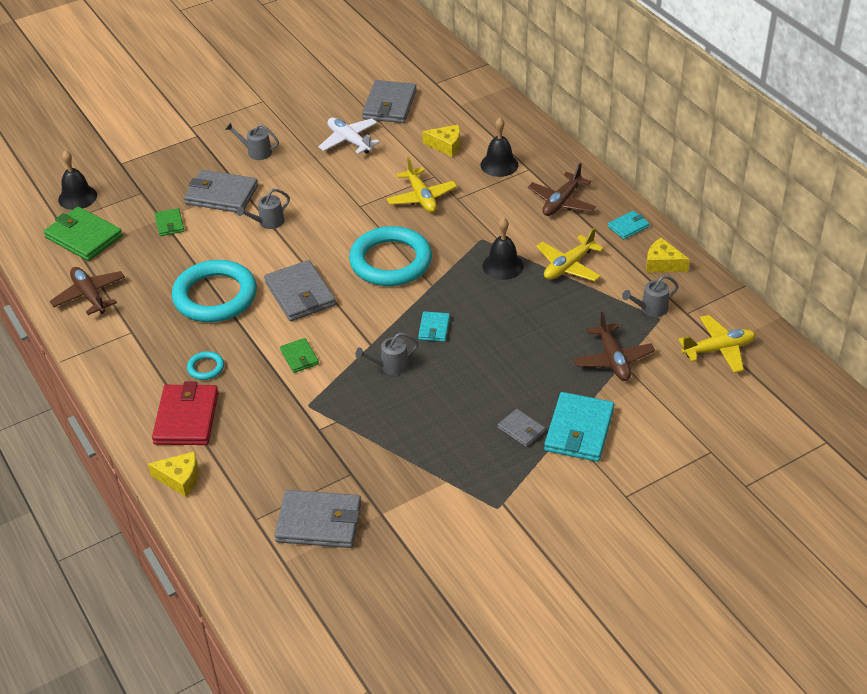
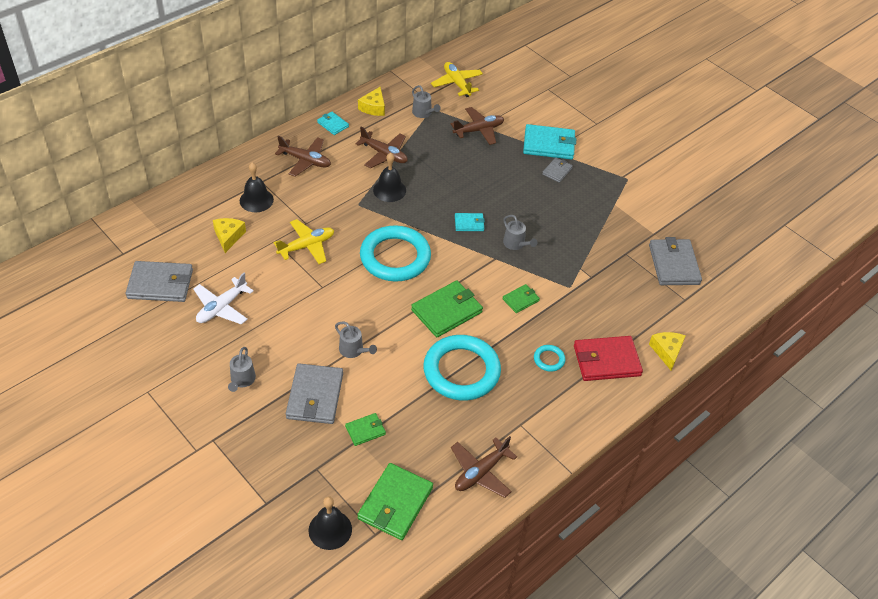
camera: 105 degrees left, 5 degrees up
grey wallet [264,260,336,321] -> green wallet [411,280,483,337]
yellow plane [536,228,604,282] -> brown plane [355,127,408,168]

